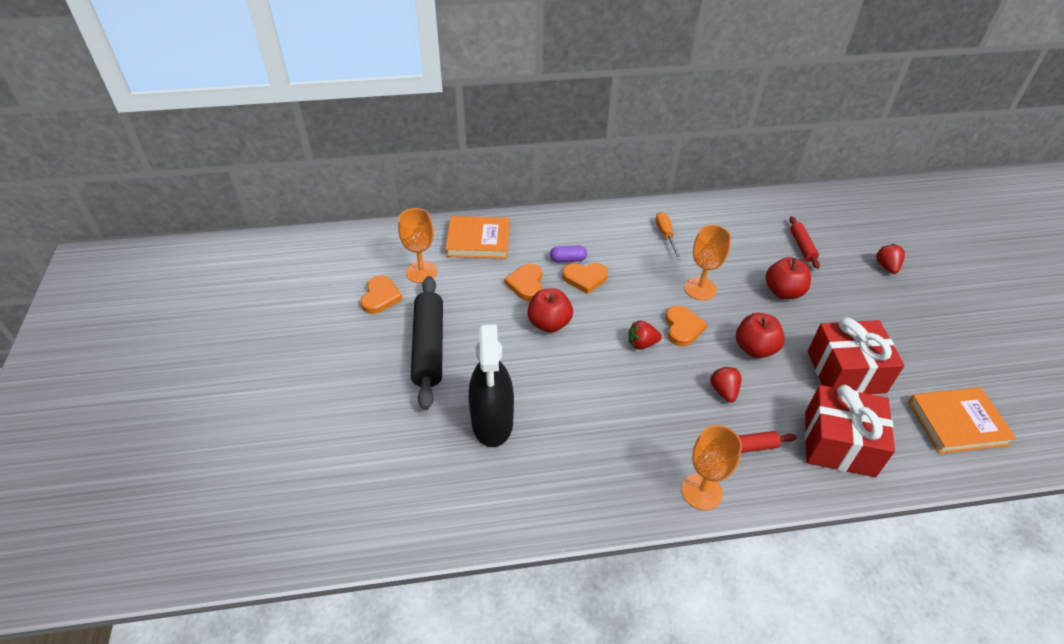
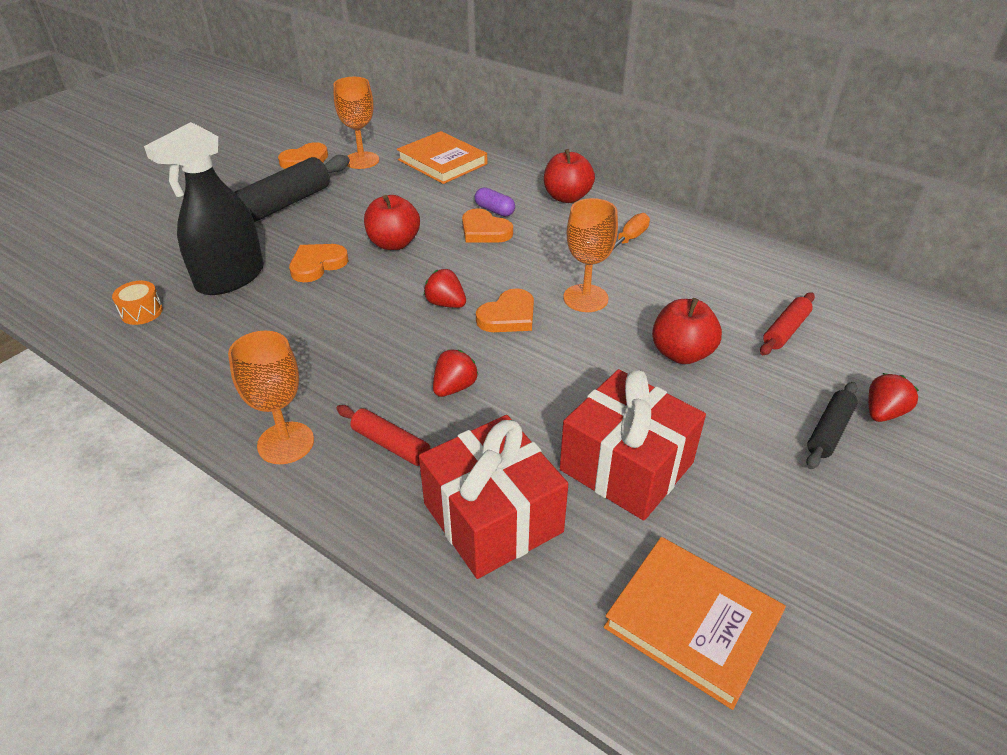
camera: 45 degrees right, 5 degrees down
orange heart [504,264,542,301] -> orange heart moved to [289,244,348,282]
red apple [736,313,785,358] -> red apple moved to [544,149,595,203]
none -> orange drum [112,281,163,325]
none -> black rolling pin [806,382,858,469]

